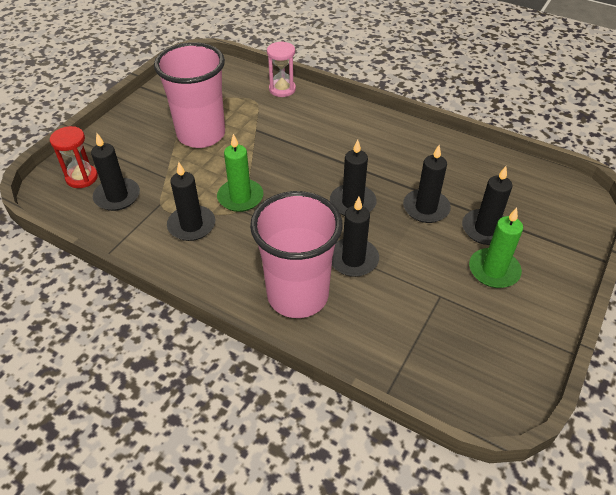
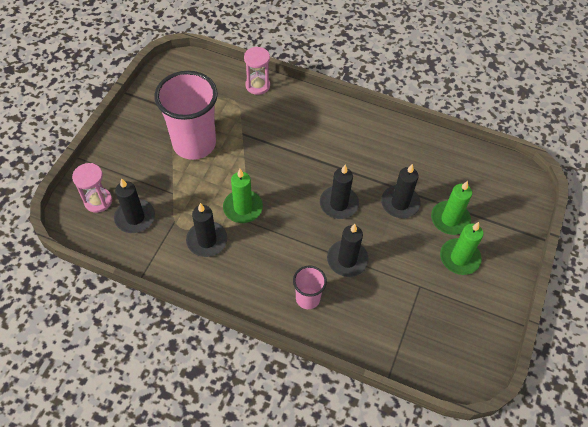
camera: 10 degrees left, 10 degrees up
red hourglass [50,126,98,188] -> pink hourglass [72,163,112,213]
pink cup [250,191,342,318] -> pink cup [293,265,327,309], size x0.49
black candle [462,166,512,245] -> green candle [431,181,472,235]

